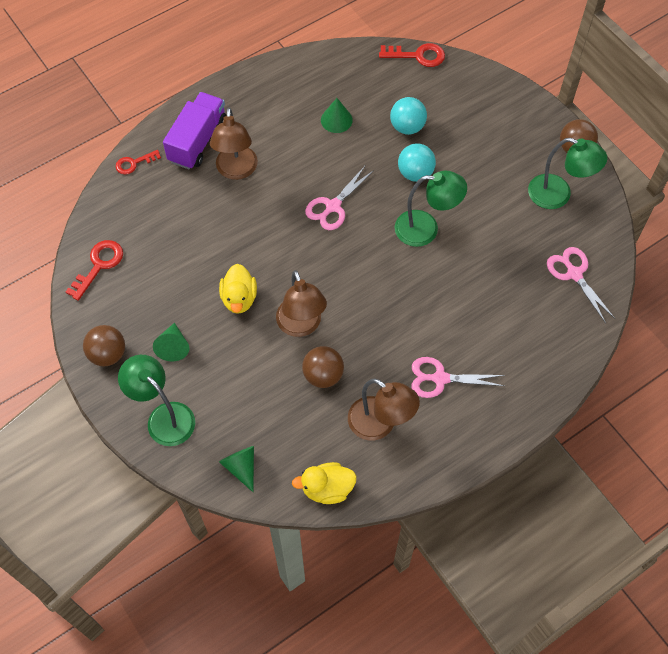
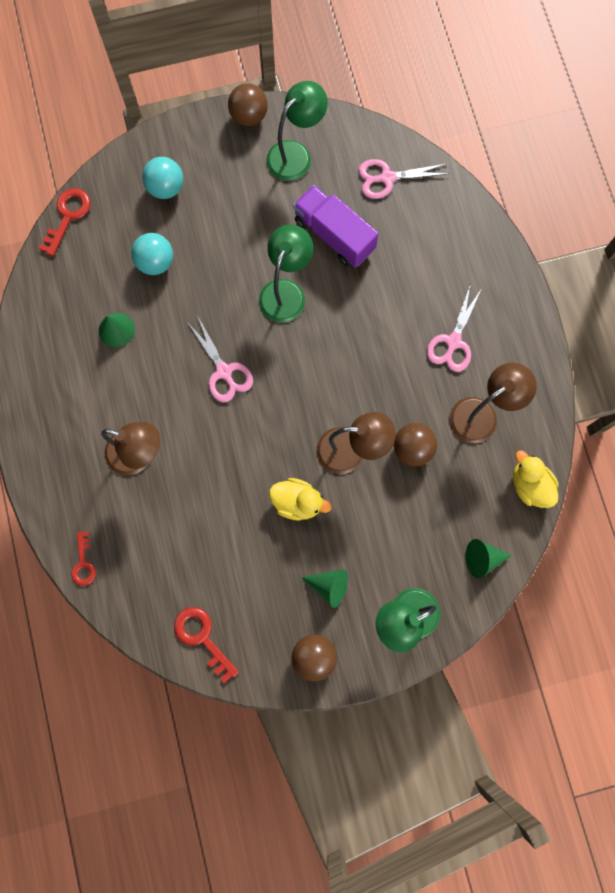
camera: 70 degrees left, 15 degrees up
purple truck [163,92,227,169] -> purple truck moved to [293,185,379,268]
yellow duck [292,462,357,504] -> yellow duck turned 135 degrees clockwise [513,450,559,508]
turquoise ball [398,143,436,182] -> turquoise ball moved to [142,157,183,199]

